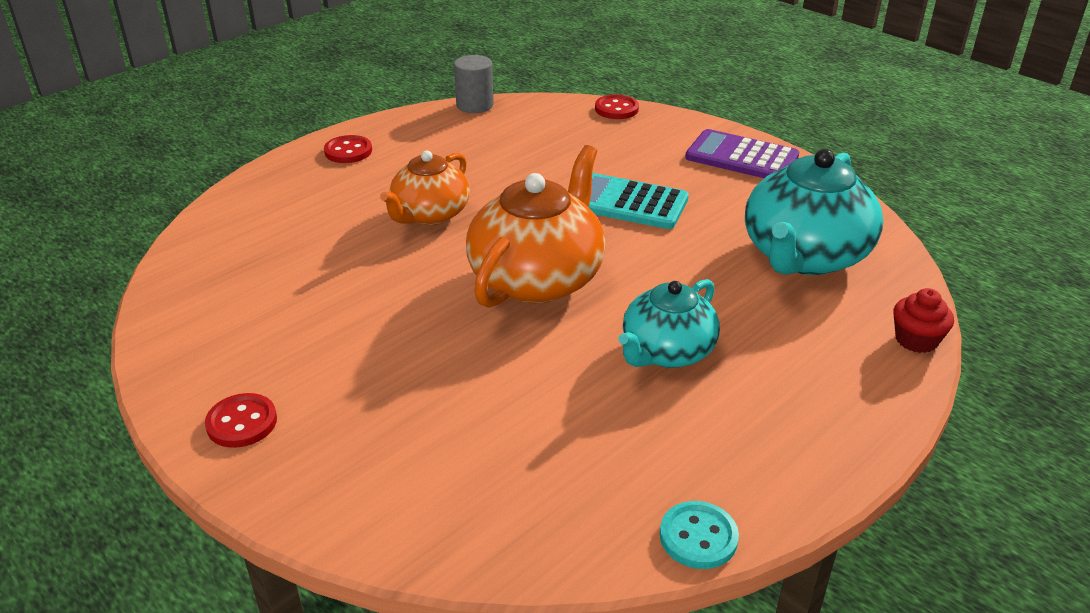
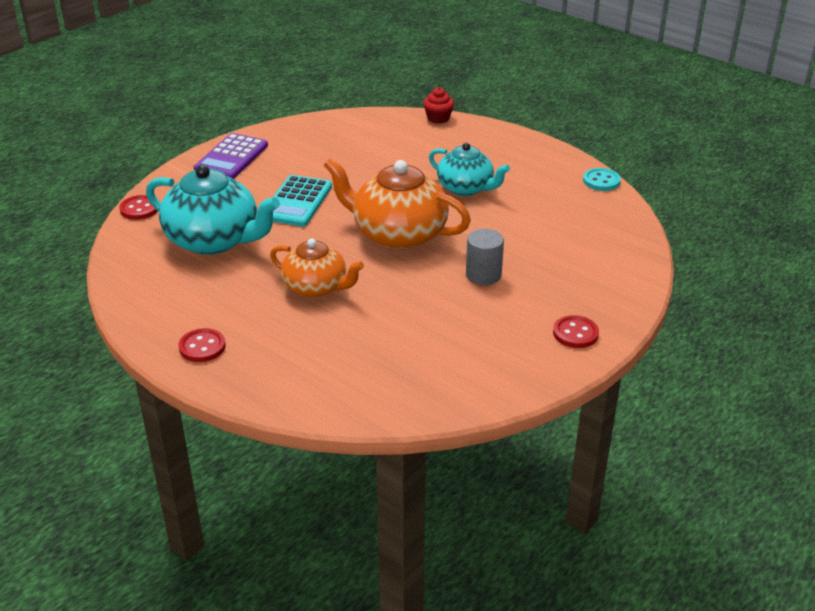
camera: 95 degrees left, 0 degrees up
grey cylinder [454,55,494,113] -> grey cylinder moved to [466,229,504,285]
turquoise teapot [745,149,883,275] -> turquoise teapot moved to [146,165,280,255]

